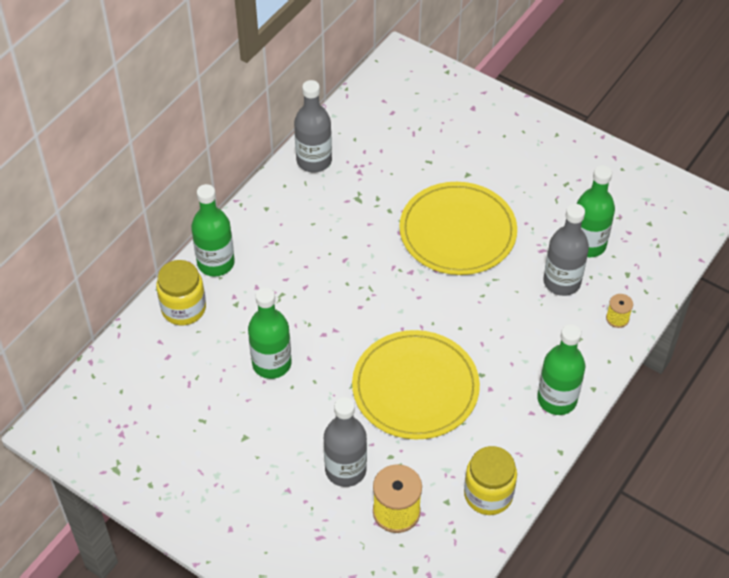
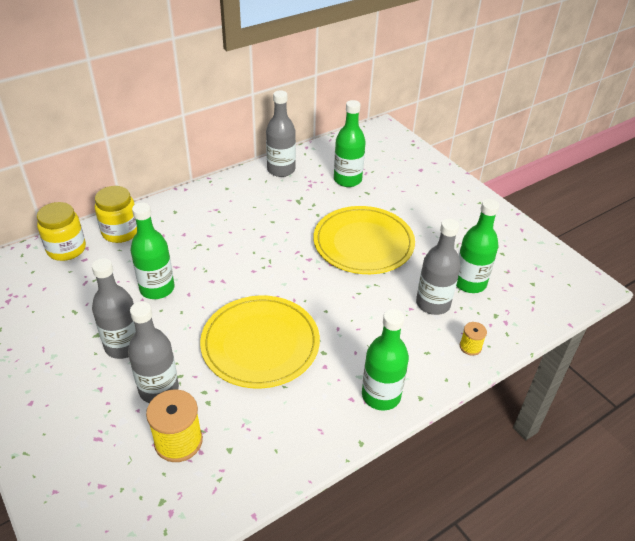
camera: 20 degrees right, 10 degrees down
green bottle [191,184,235,277] -> green bottle moved to [334,100,366,187]
yellow jar [464,446,517,515] -> yellow jar moved to [37,202,86,261]
none -> grey bottle [92,258,136,359]

